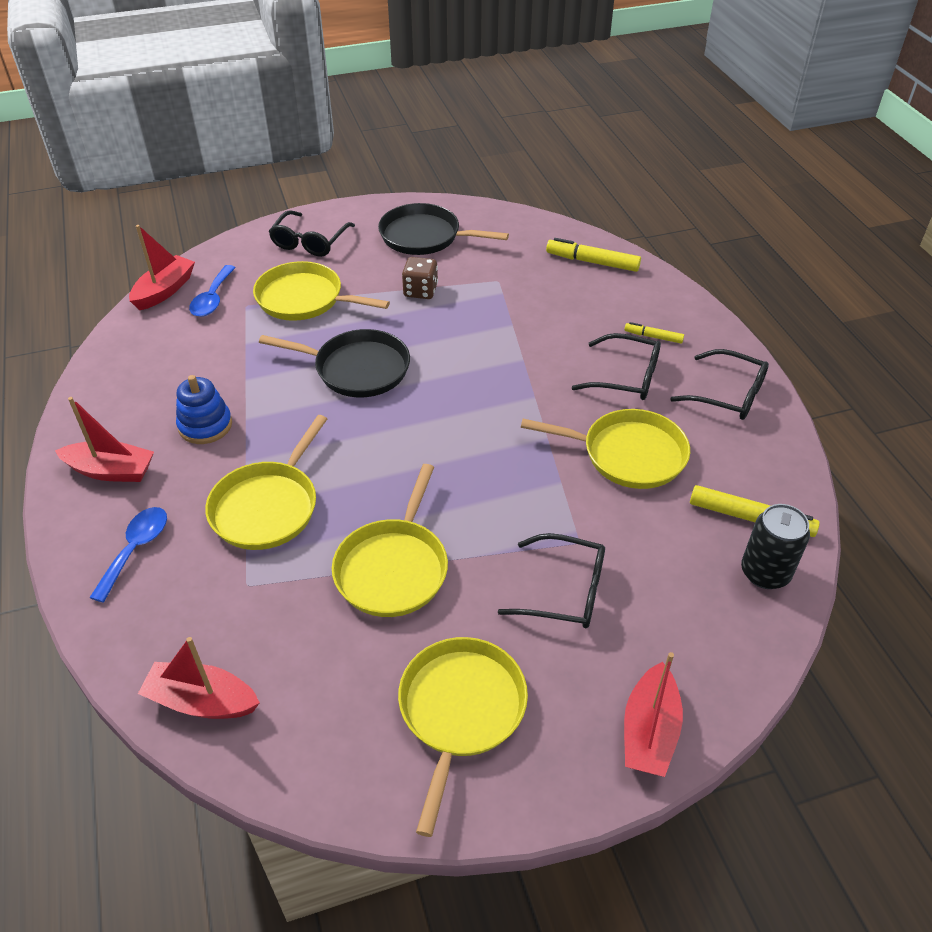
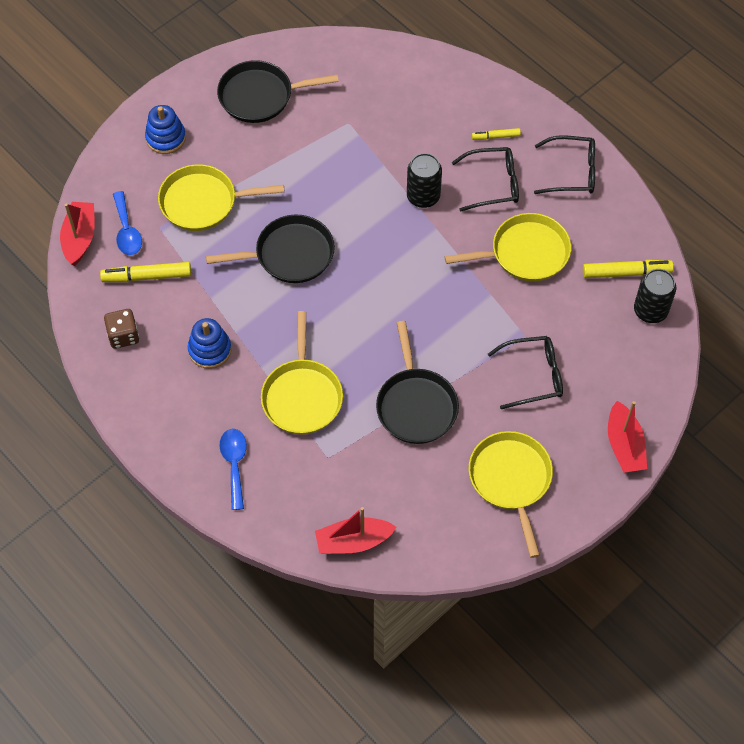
camera: 25 degrees left, 15 degrees up
red boat [55,397,154,482] -> none
black glasses [269,210,355,257] -> blue stacking toy [145,105,186,154]
yellow pan [332,464,448,617] -> black pan [376,321,459,444]
brown dice [402,257,438,299] -> brown dice moved to [104,309,139,349]
yellow marker [546,238,641,272] -> yellow marker moved to [100,262,191,282]
none -> black can [407,153,442,208]

